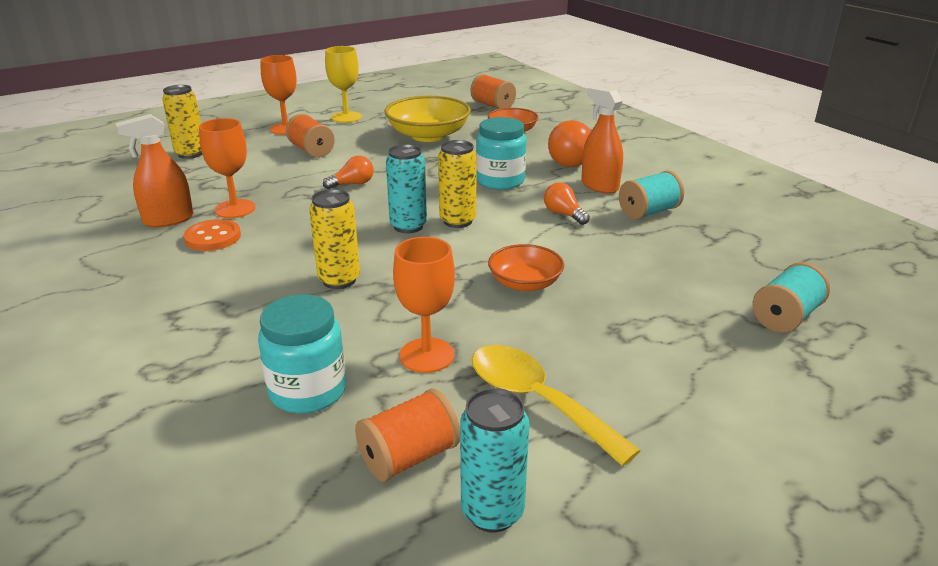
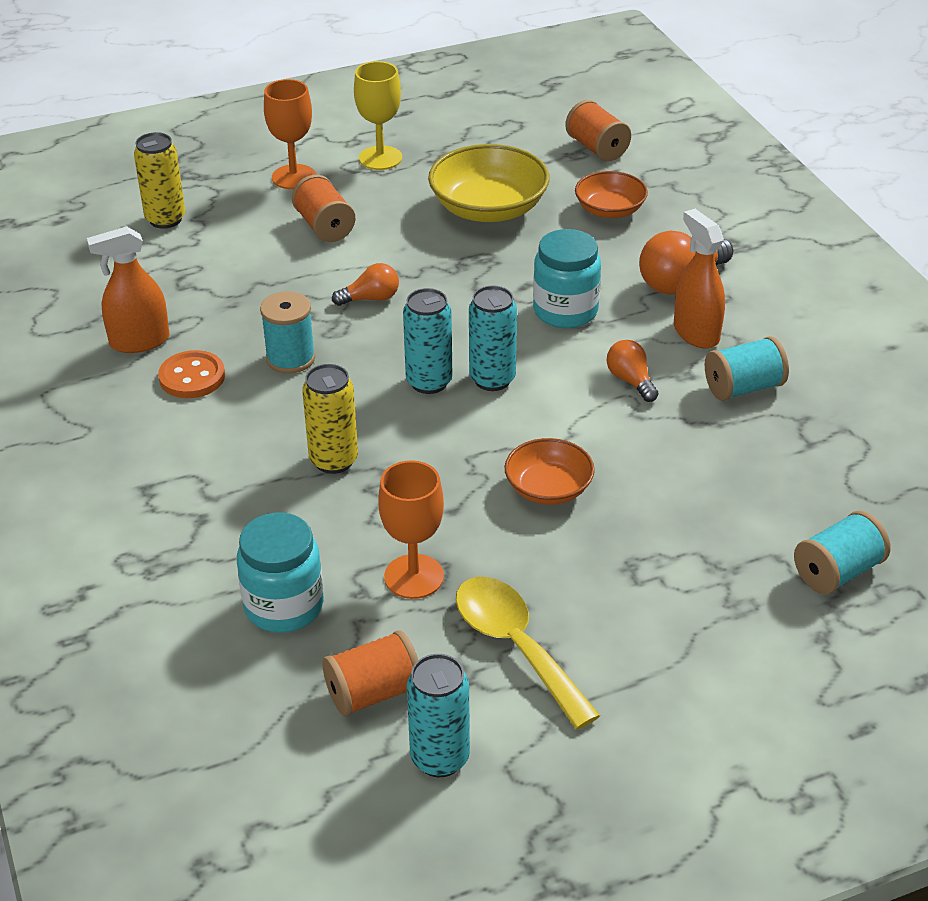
camera: 10 degrees right, 10 degrees up
orange goblet [199,118,256,218] -> none
yellow can [438,140,477,228] -> turquoise can [469,285,517,391]
none -> turquoise spool [260,291,315,374]

